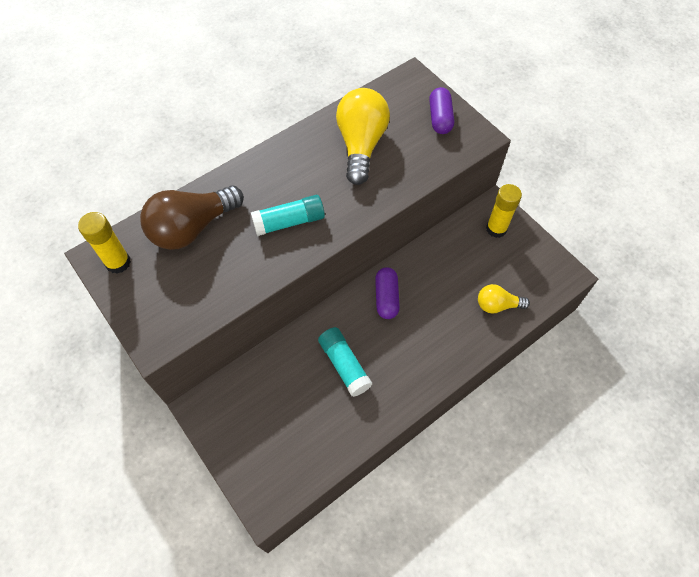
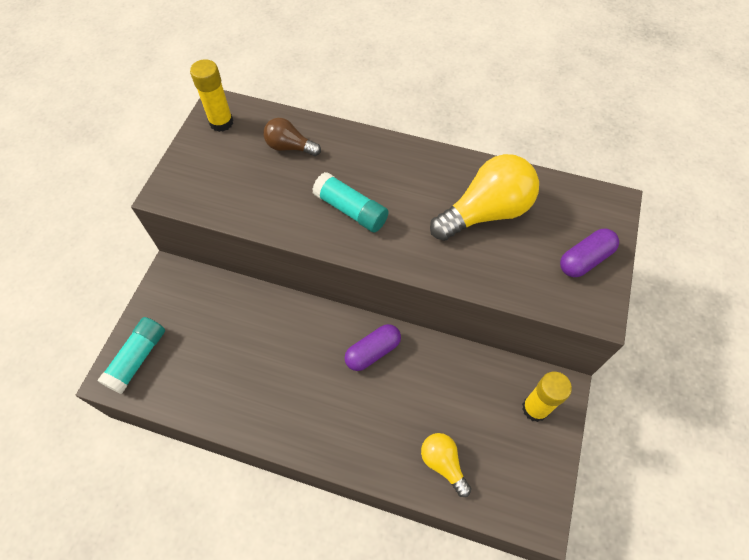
camera: 55 degrees right, 0 degrees up
brown light bulb [140,186,244,250] -> brown light bulb [264,118,321,156], size x0.55
turquoise glue stick [318,327,373,397] -> turquoise glue stick moved to [97,317,165,394]

